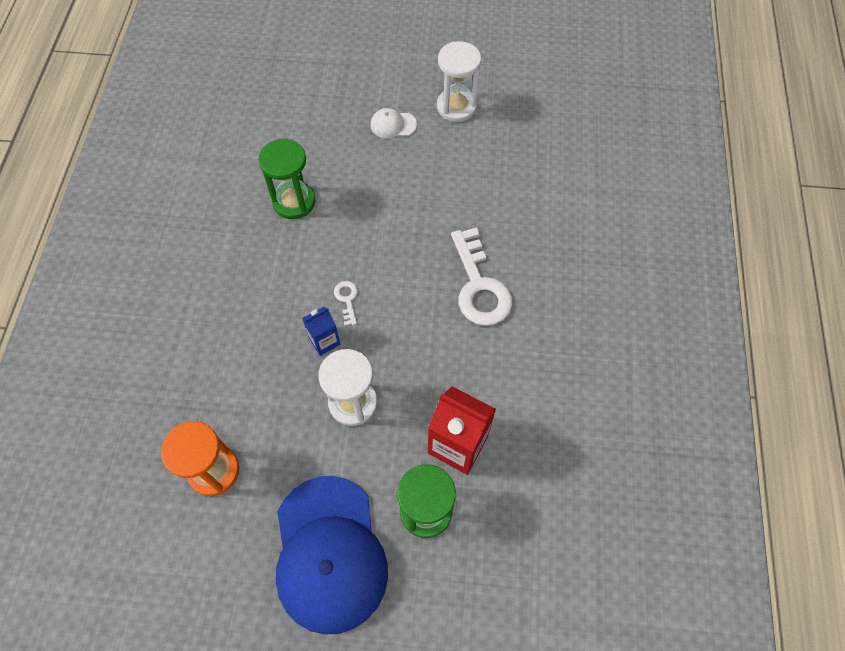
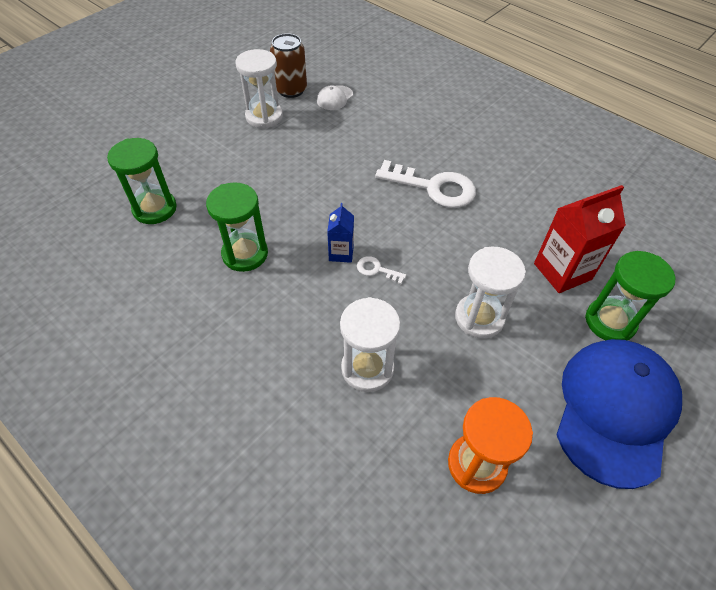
camera: 55 degrees left, 10 degrees down
blue cap [276,476,388,635] -> blue cap turned 90 degrees counterclockwise [556,339,682,489]
blue carton [302,307,341,356] -> blue carton moved to [327,203,354,263]
white cap [371,108,417,139] -> white cap moved to [317,85,353,110]
none -> green hourglass [107,138,177,224]
none -> brown can [270,33,307,98]
none -> white hourglass [340,297,400,392]

